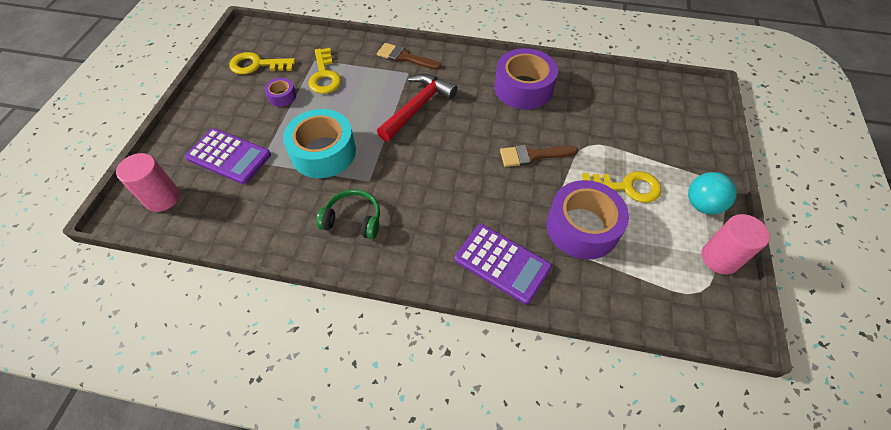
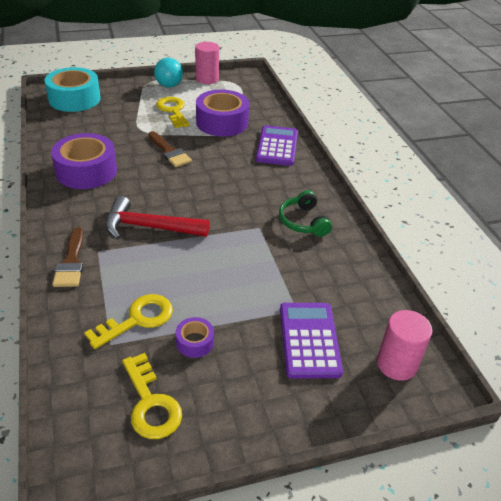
camera: 120 degrees left, 15 degrees down
turquoise tape [283,109,356,178] -> turquoise tape moved to [45,67,101,112]

